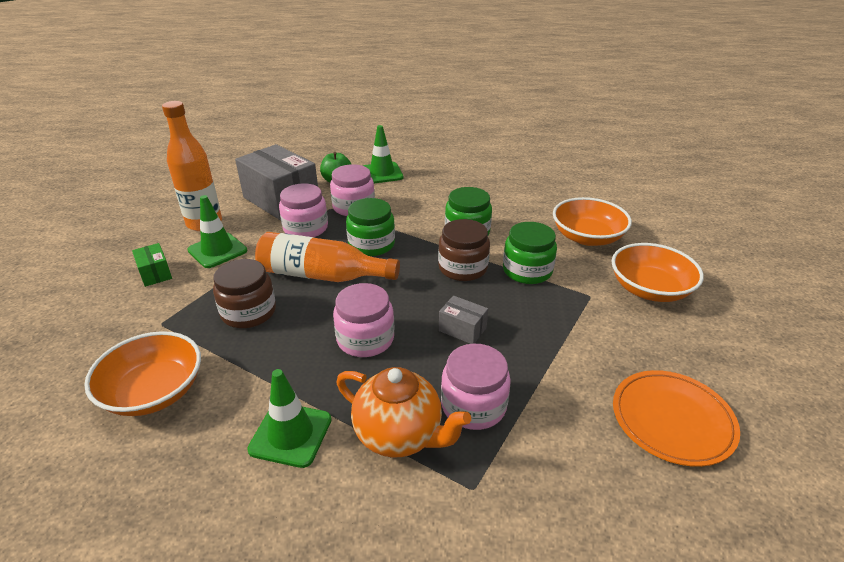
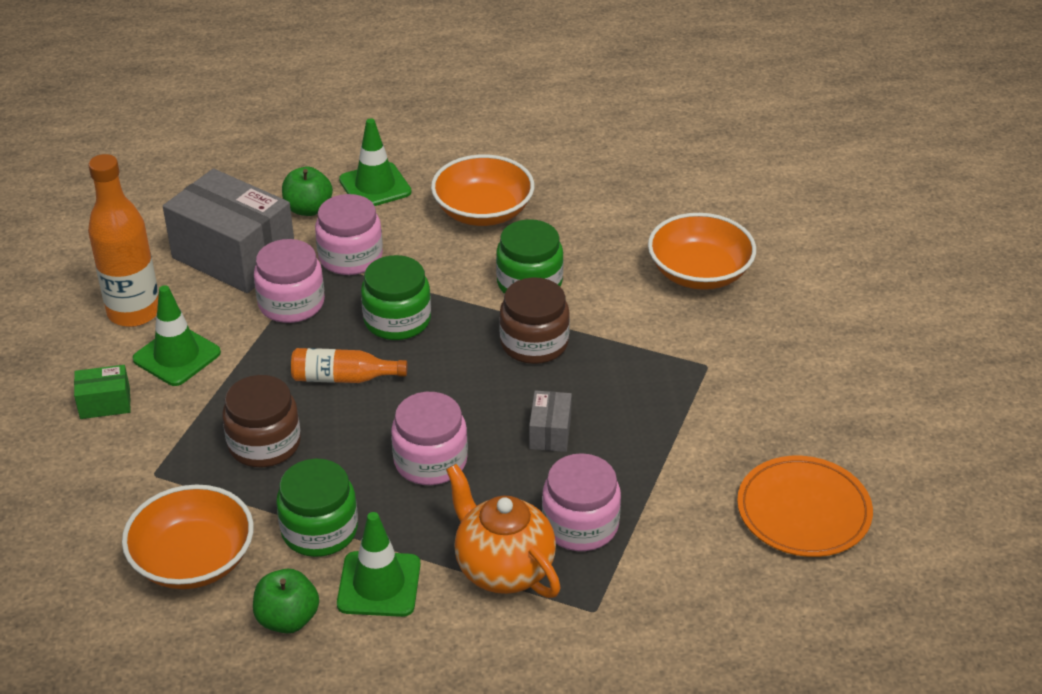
camera: 10 degrees left, 5 degrees up
green box [132,243,172,287] -> green box turned 60 degrees counterclockwise [74,365,130,419]
orange bottle [255,232,400,282] -> orange bottle [291,348,407,383], size x0.59
orange teapot [337,367,471,457] -> orange teapot turned 150 degrees counterclockwise [446,464,561,598]
grey box [439,296,488,344] -> grey box turned 75 degrees clockwise [529,390,572,452]
green jar [503,222,557,284] -> green jar moved to [276,459,358,557]
orange bowl [612,243,704,302] -> orange bowl moved to [431,154,534,226]
none -> green apple [253,569,319,634]

